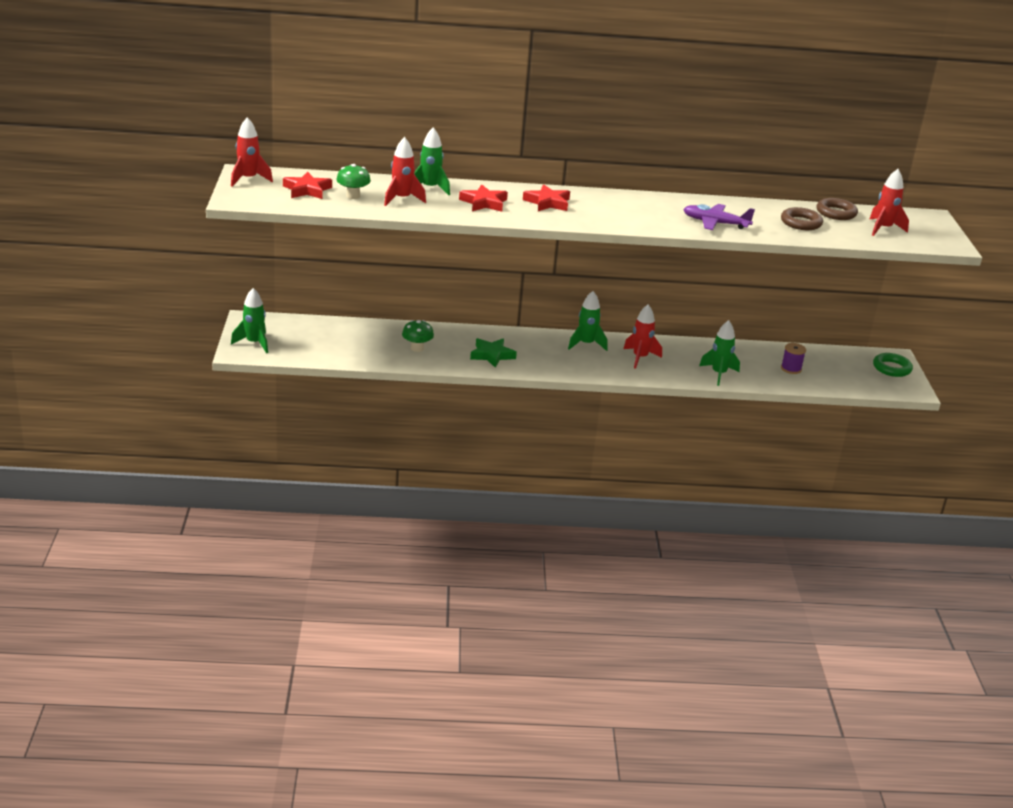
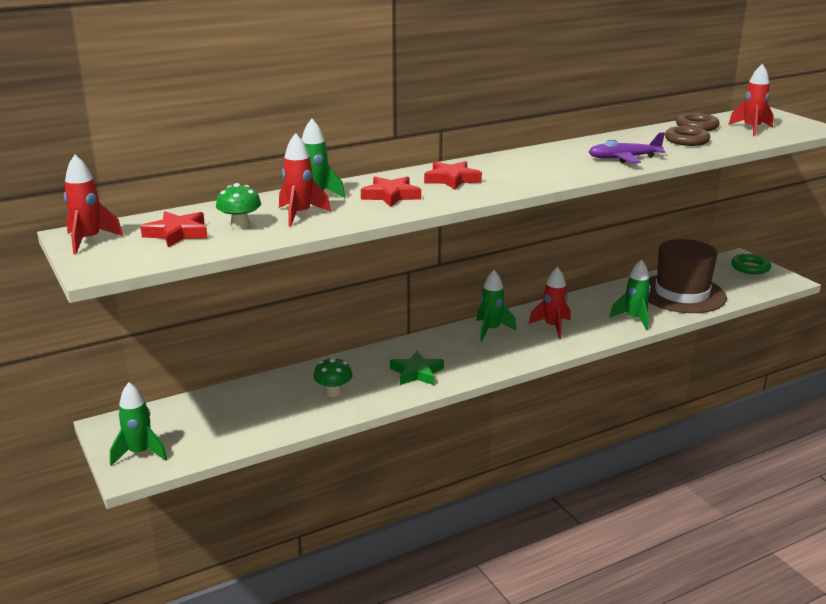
camera: 25 degrees left, 5 degrees down
purple spool [781,343,806,374] -> brown hat [648,239,727,313]

